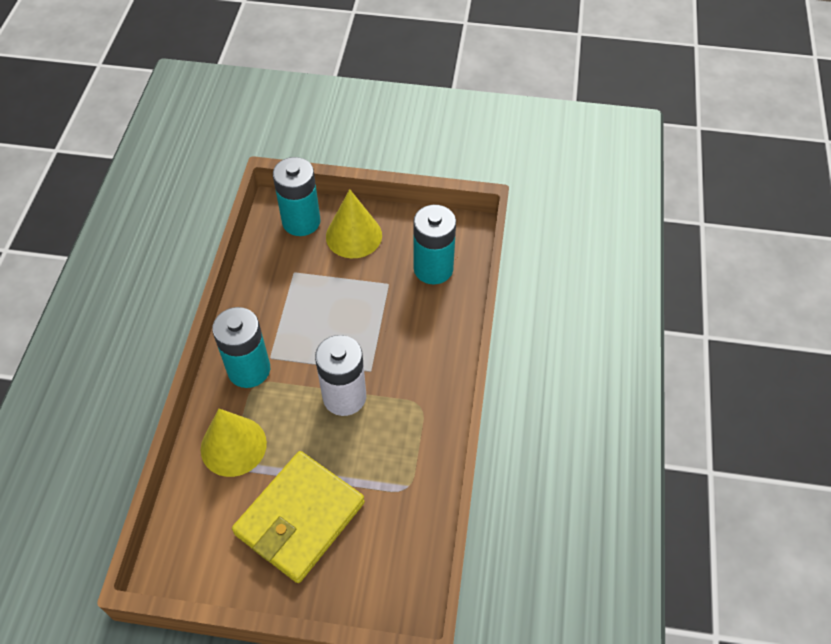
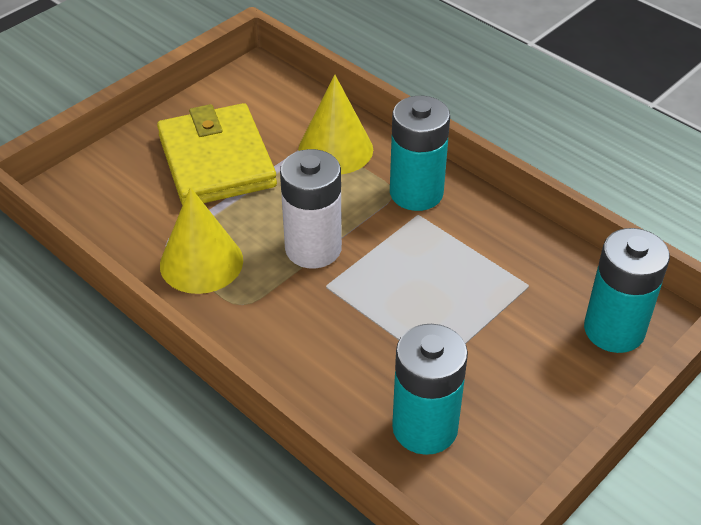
camera: 125 degrees right, 10 degrees down
yellow cone [326,189,382,258] -> yellow cone moved to [160,187,243,294]

